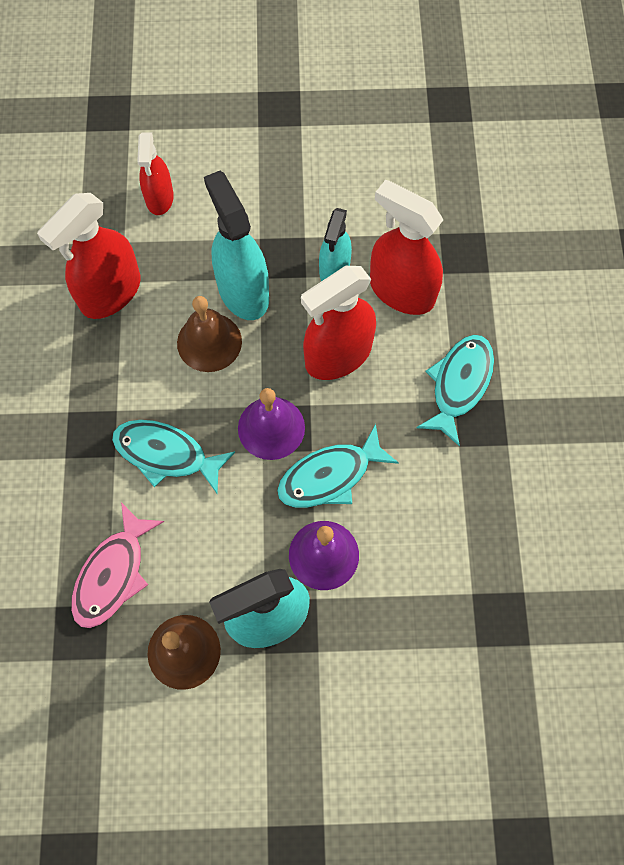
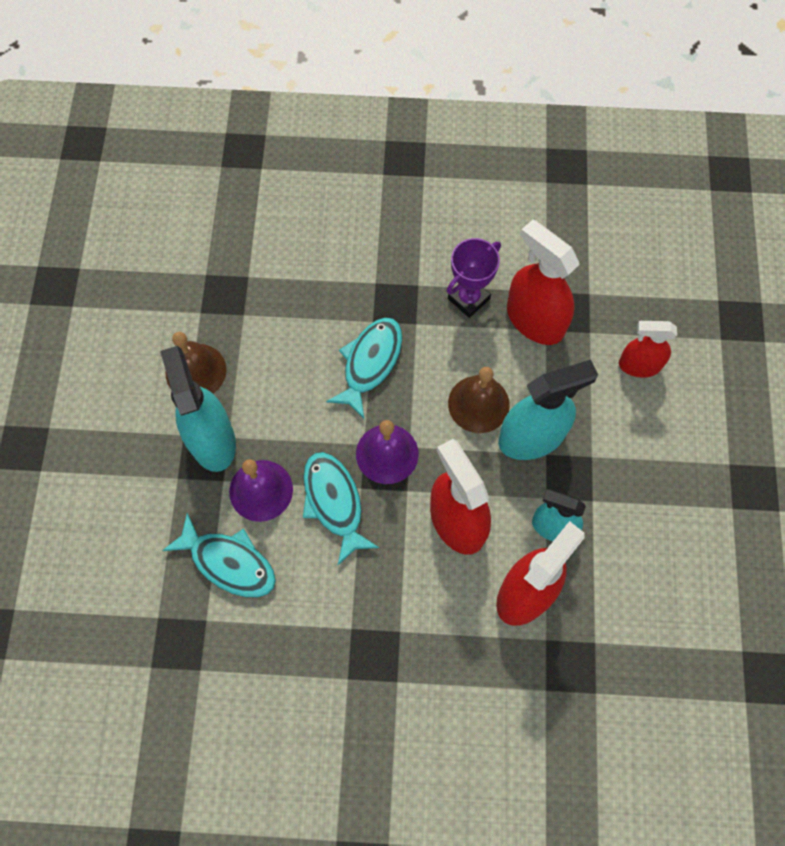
camera: 95 degrees right, 0 degrees up
pink fish [71,502,164,628] -> none
turquoise fish [416,335,494,446] -> turquoise fish moved to [162,513,276,597]
none -> purple trophy [447,238,501,318]

